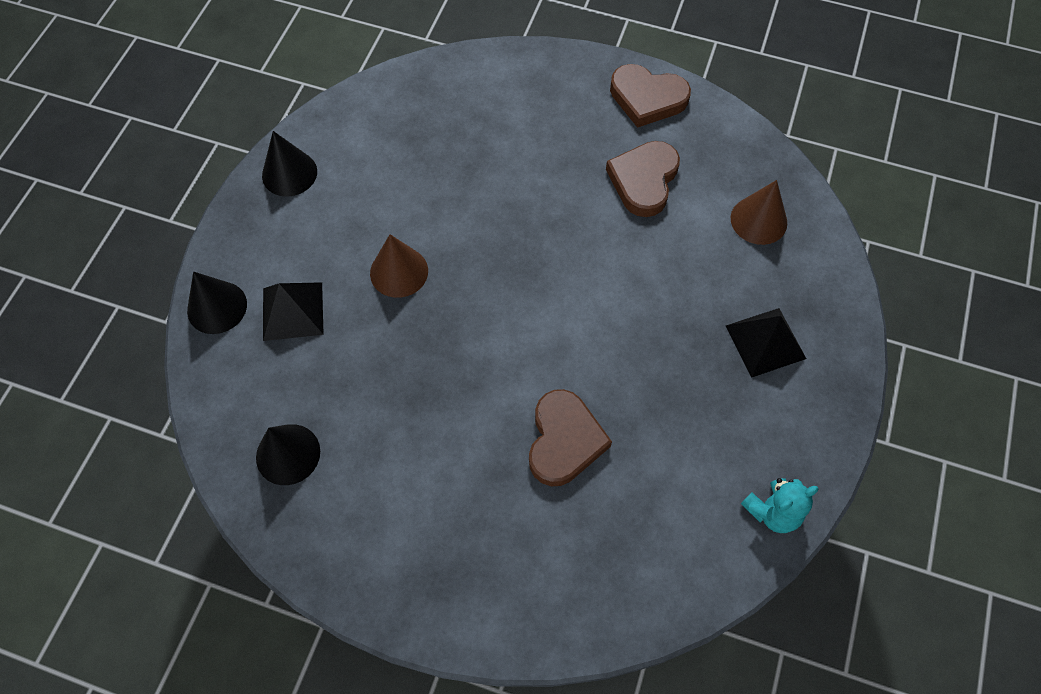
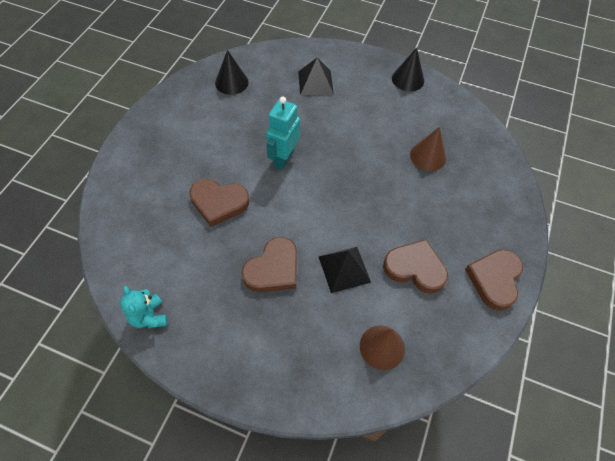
camera: 90 degrees right, 5 degrees down
black cone [187,272,247,334] -> none
brown cone [370,234,428,298] -> brown cone moved to [410,127,446,171]
black pyramid [726,308,806,378] -> black pyramid moved to [318,247,371,293]
none -> brown heart [242,237,297,292]
none -> turquoise robot [266,97,300,170]

